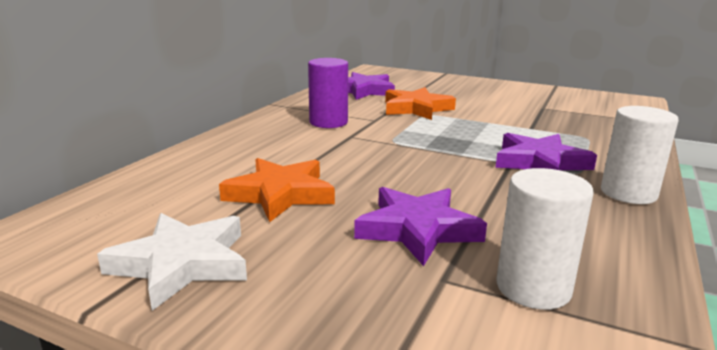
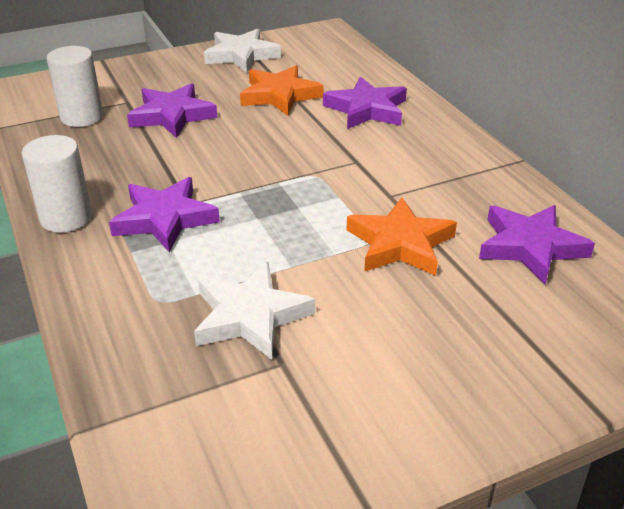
camera: 130 degrees right, 15 degrees up
purple cylinder [308,58,348,128] -> none
none -> white star [194,262,315,360]
none -> purple star [323,77,407,129]

